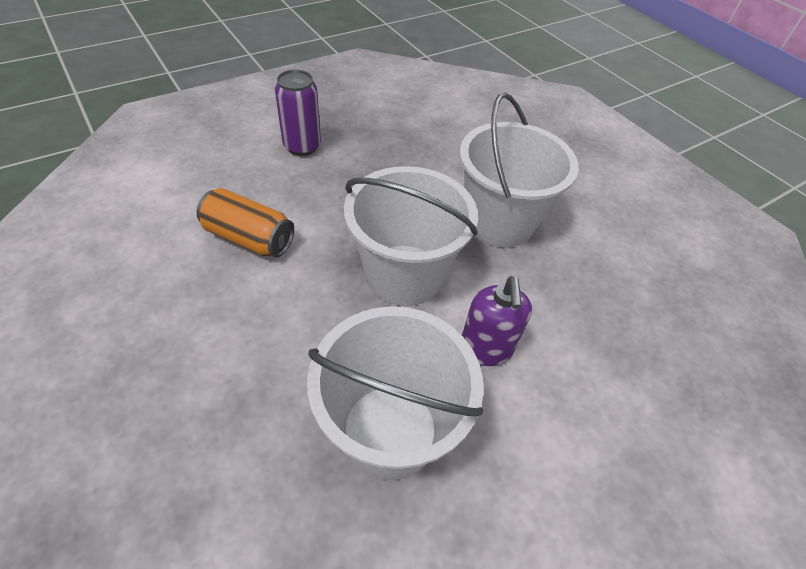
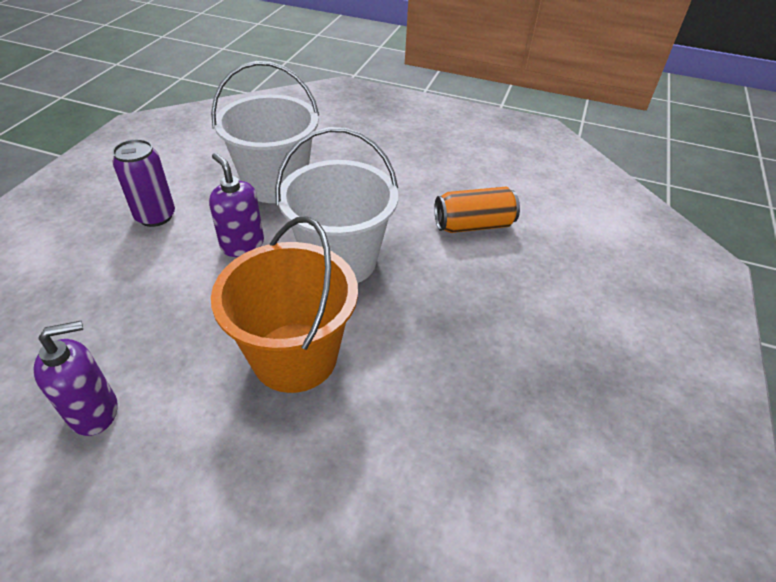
camera: 145 degrees right, 5 degrees down
purple can [275,70,321,156] -> purple can moved to [112,139,175,227]
white bucket [459,92,579,248] -> orange bucket [211,216,358,393]
none -> purple soap dispenser [33,321,118,436]

